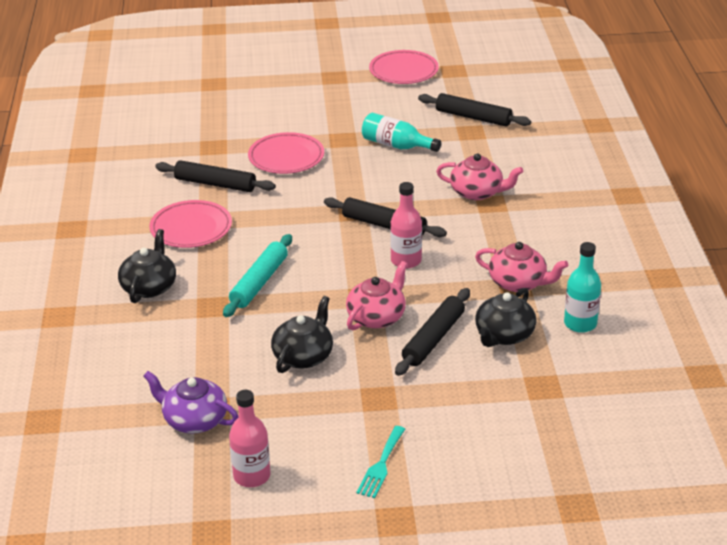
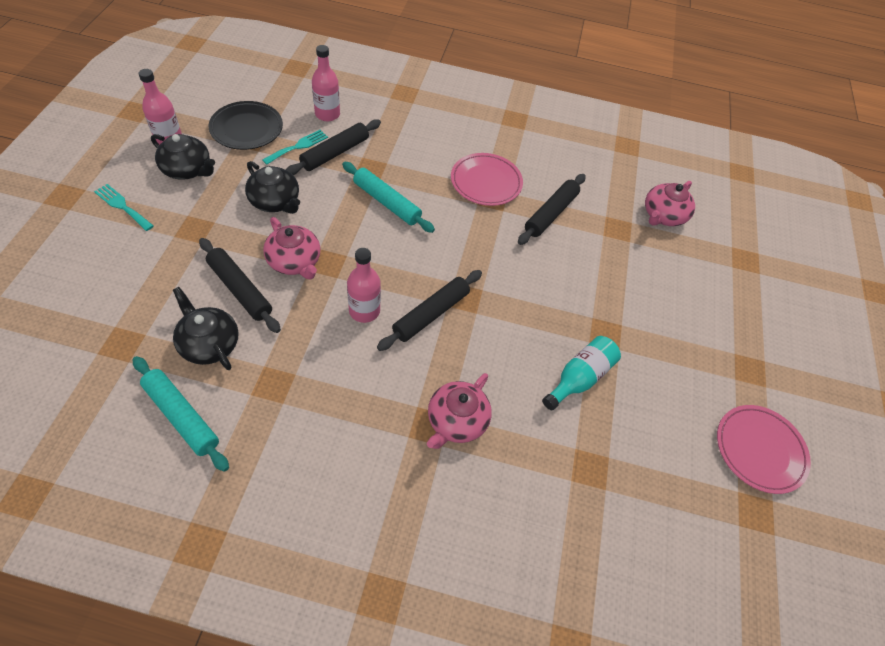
camera: 100 degrees right, 20 degrees up
black teapot [118,229,176,303] -> black teapot moved to [151,134,215,180]
purple teapot [143,371,238,434] -> black plate [209,101,283,150]
pink plate [248,132,324,174] -> none
black rolling pin [418,93,531,127] -> black rolling pin moved to [286,119,381,175]
pink teapot [475,242,568,292] -> pink teapot moved to [645,181,695,226]
turquoise bottle [564,242,601,333] -> turquoise rolling pin [133,356,229,472]
none -> turquoise fork [262,130,328,165]
none -> pink bottle [312,45,340,121]

